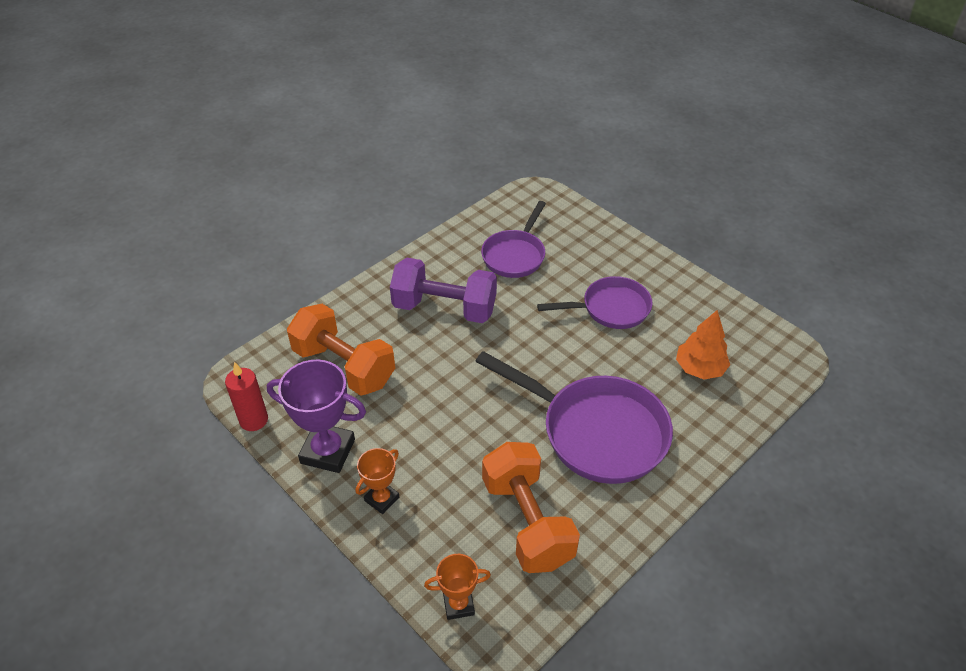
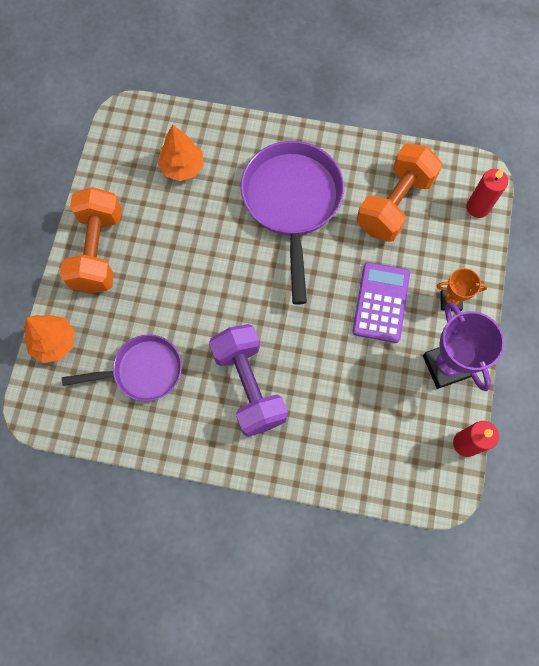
camera: 125 degrees left, 25 degrees up
orange dumbbell [287,304,395,396] -> orange dumbbell moved to [60,187,122,293]
orange trophy [424,554,491,620] -> red candle [467,168,508,218]
purple pan [537,276,653,329] -> none
none -> orange tree [24,315,75,363]
none -> purple calculator [353,262,410,343]

